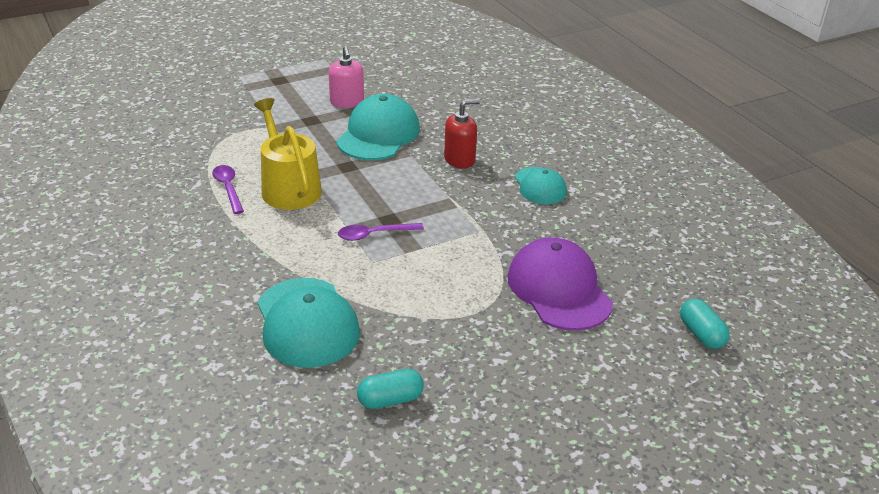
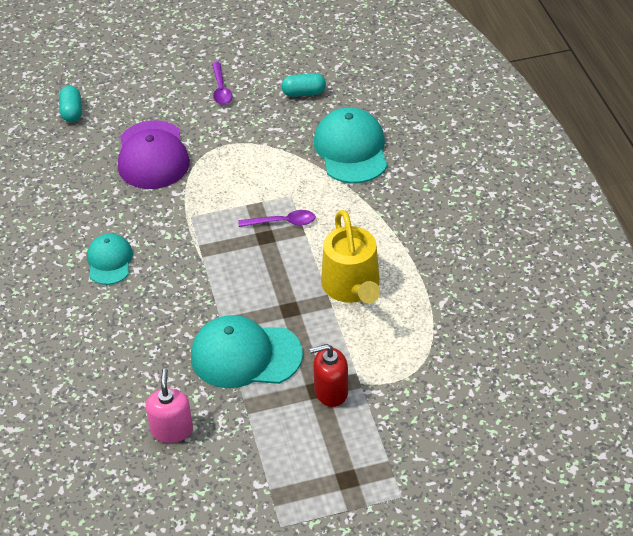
camera: 165 degrees left, 10 degrees up
purple spoon [212,165,244,214] -> purple spoon moved to [212,62,233,105]
pink soap dispenser [329,46,364,108] -> pink soap dispenser moved to [146,369,193,443]
turquoise cap [337,94,420,160] -> turquoise cap turned 60 degrees clockwise [191,315,303,388]
red soap dispenser [444,99,480,169] -> red soap dispenser moved to [310,344,348,407]

